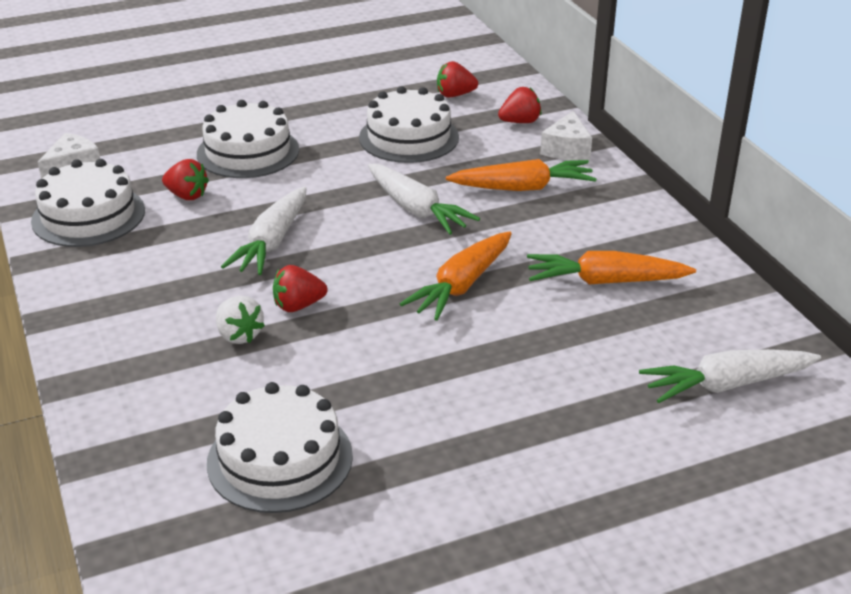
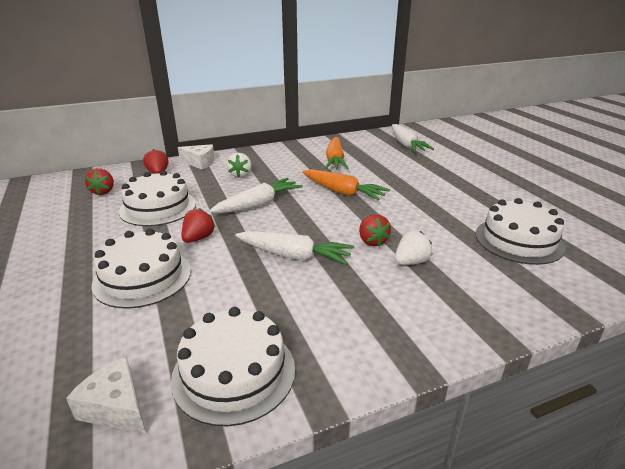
camera: 90 degrees left, 5 degrees down
red strawberry [162,159,209,200] -> red strawberry moved to [182,208,215,243]
orange carrot [446,159,597,191] -> white strawberry [226,153,252,178]

